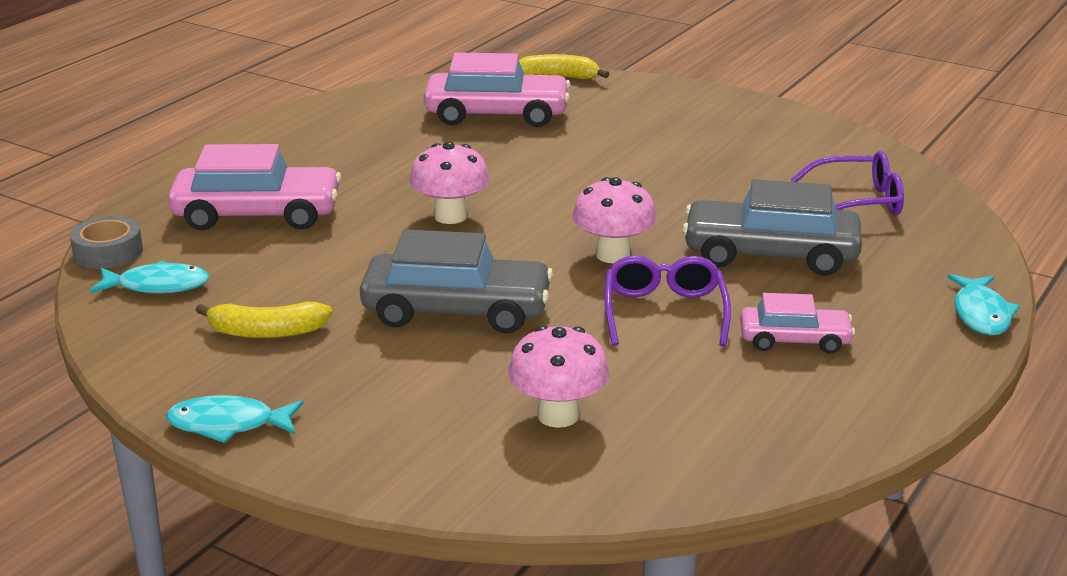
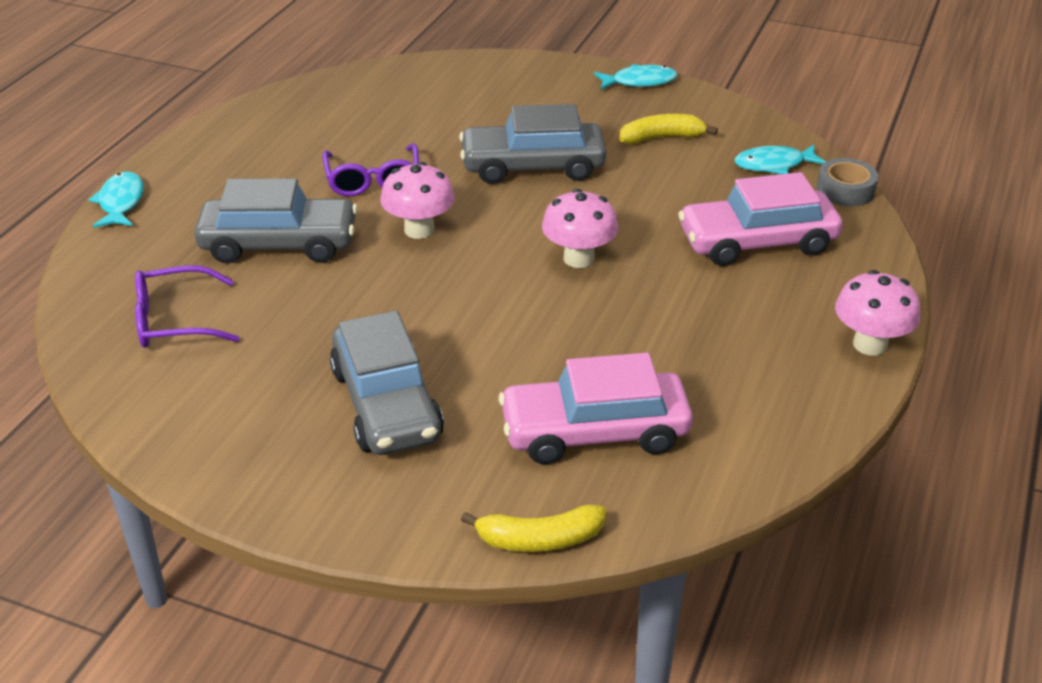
camera: 170 degrees right, 10 degrees up
pink mushroom [508,325,609,428] -> pink mushroom moved to [835,270,920,356]
pink car [740,293,855,354] -> none
none -> grey car [330,311,444,455]

